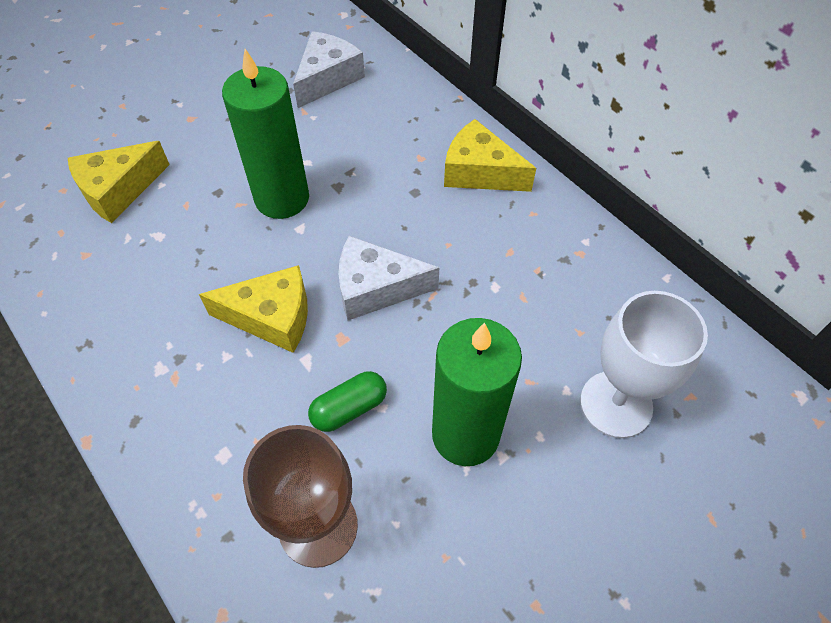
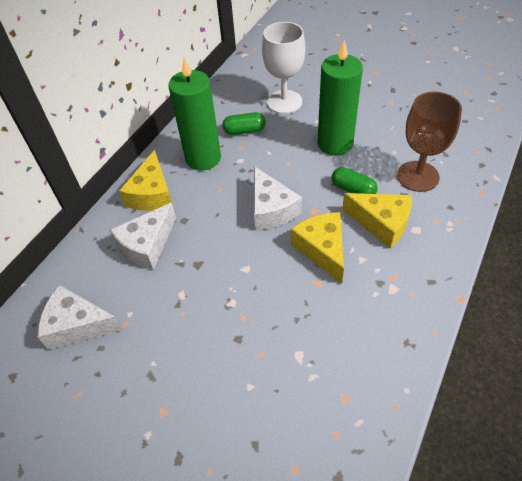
camera: 110 degrees left, 5 degrees down
yellow cheese [68,141,170,223] -> yellow cheese moved to [342,193,412,248]
green candle [222,49,309,219] -> green candle moved to [169,57,221,171]
none -> white cheese [110,203,176,270]
none -> green capsule [222,112,266,135]

